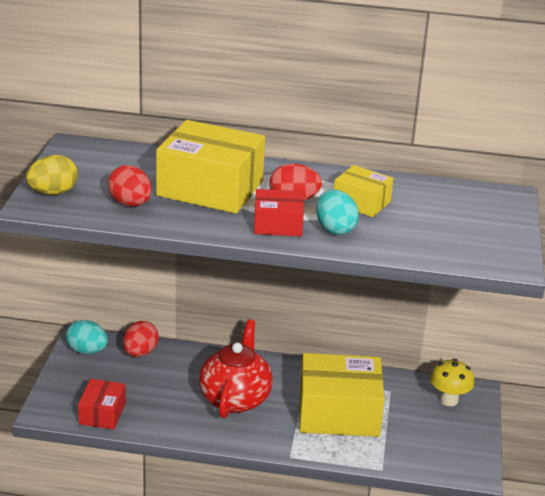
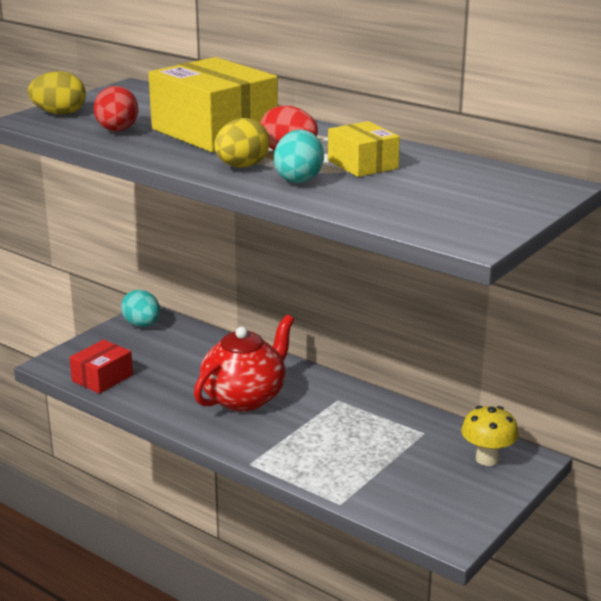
camera: 30 degrees right, 5 degrees down
red egg [123,321,159,357] -> none
red box [254,189,304,236] -> yellow egg [214,118,270,167]
yellow box [299,353,385,437] -> none

